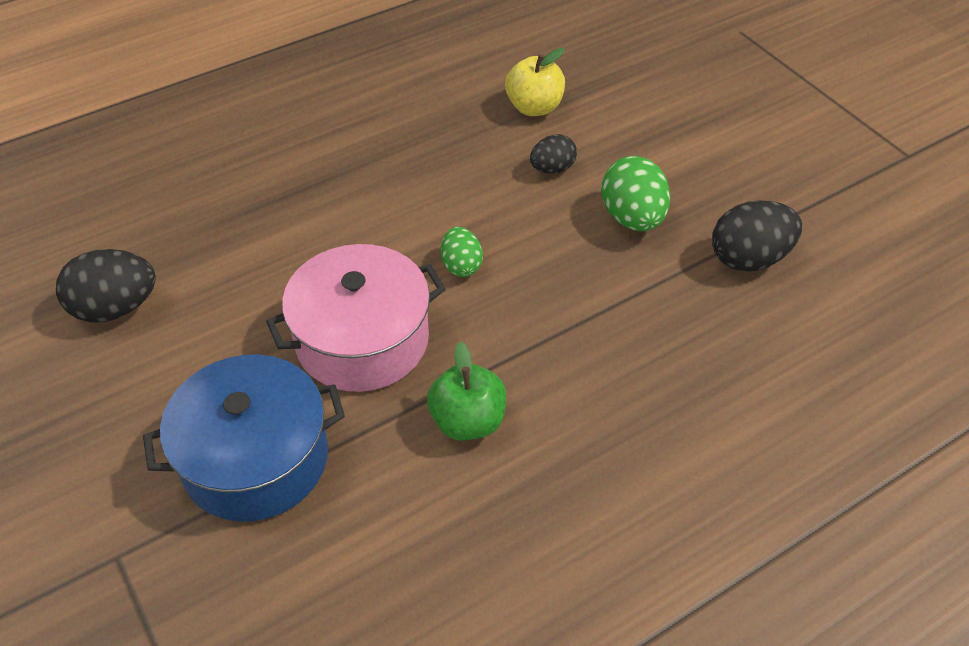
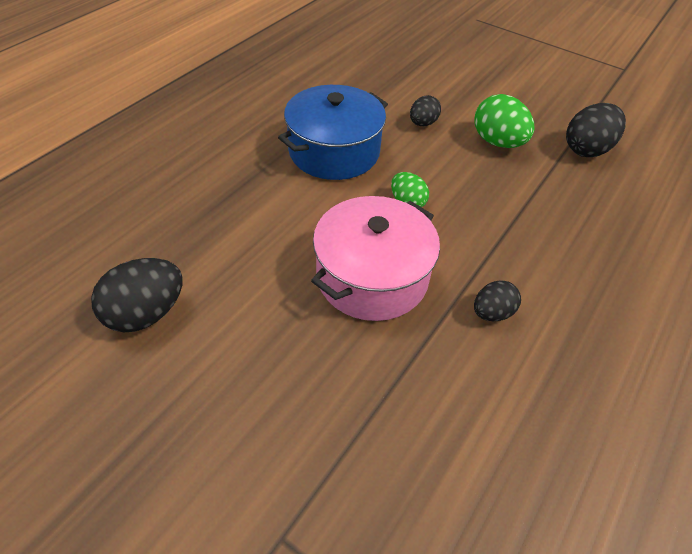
camera: 25 degrees left, 0 degrees up
blue pot [143,354,345,522] -> blue pot moved to [278,85,388,180]
green apple [427,342,506,440] -> black egg [474,280,521,321]
yellow apple [505,48,565,116] -> none

